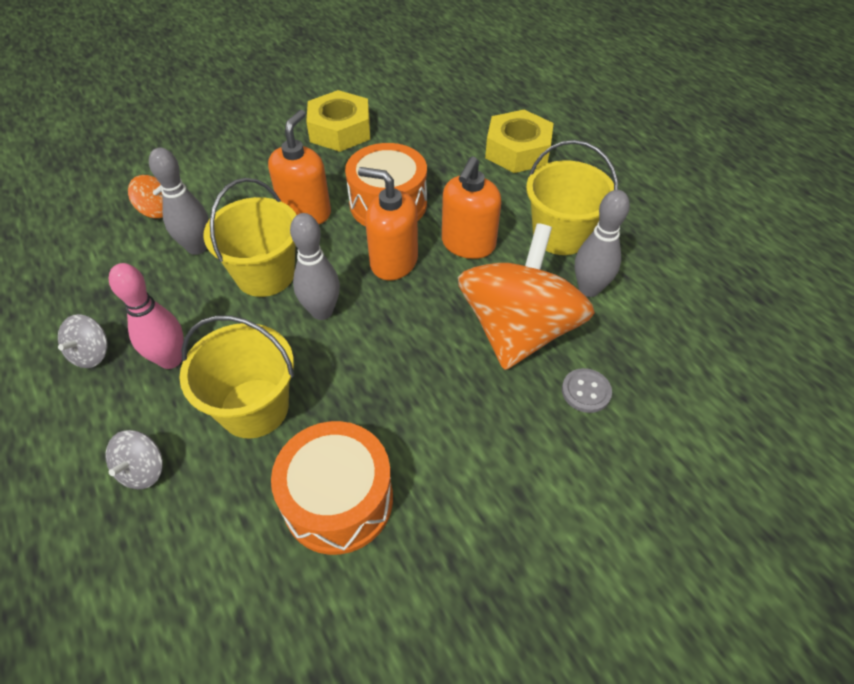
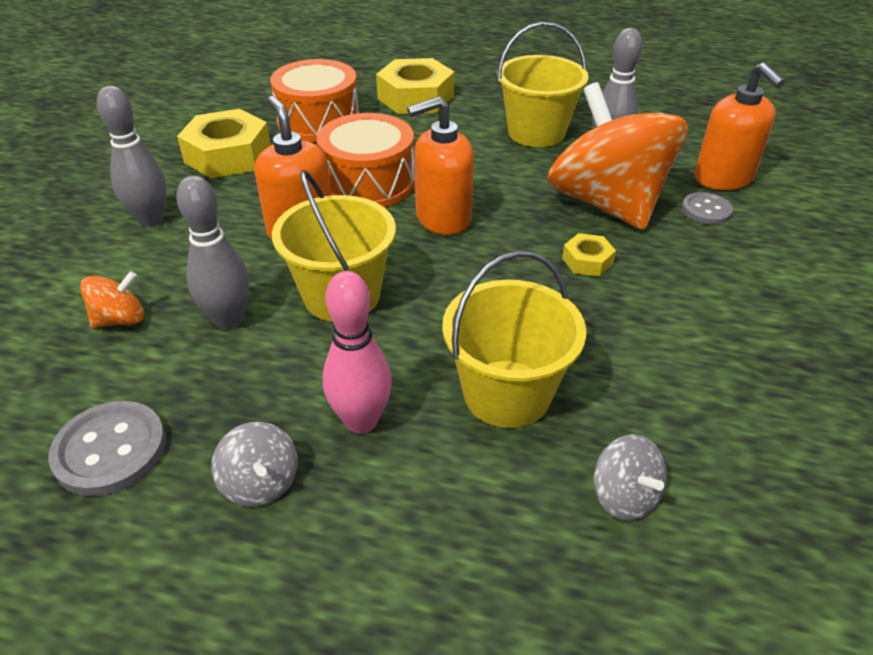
camera: 45 degrees left, 10 degrees down
grey spinning top [105,430,163,489] -> grey spinning top moved to [594,434,667,521]
orange drum [271,421,393,555] -> orange drum moved to [270,59,359,142]
grey bowling pin [290,213,340,320] -> grey bowling pin moved to [97,86,167,227]
orange soap dispenser [442,157,501,259] -> orange soap dispenser moved to [695,62,785,190]
none -> grey button [48,401,166,496]
none -> yellow nut [562,233,616,277]

